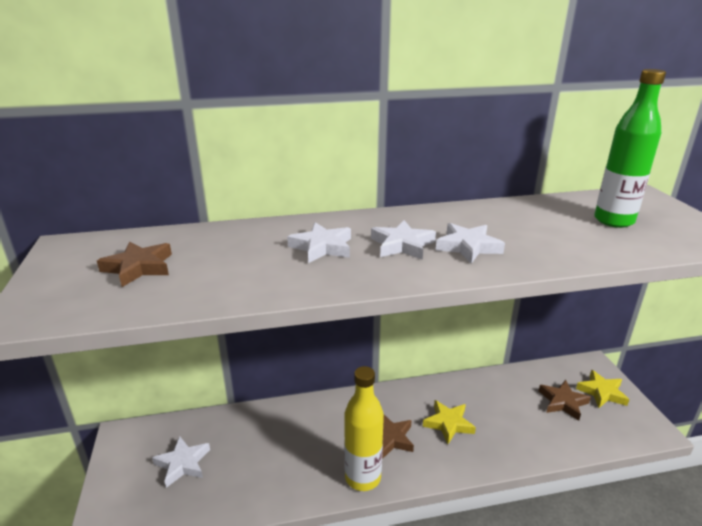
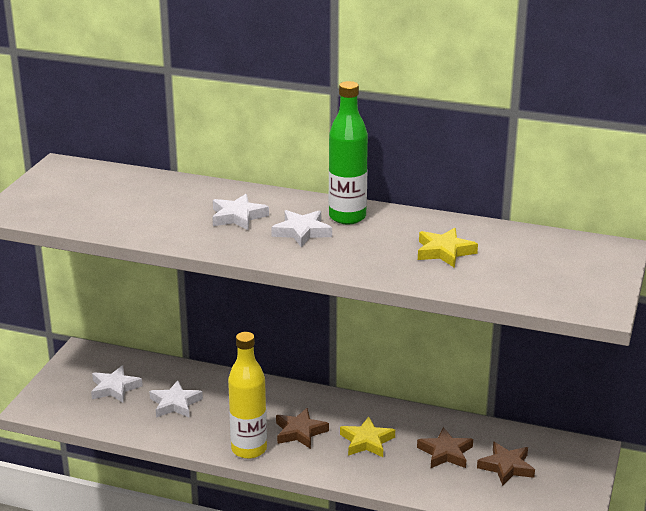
camera: 30 degrees right, 0 degrees up
brown star [97,241,172,287] -> brown star moved to [417,427,473,468]
white star [436,223,505,264] -> white star moved to [149,380,203,418]
yellow star [576,370,630,408] -> yellow star moved to [418,228,478,268]
green bottle [594,69,666,228] -> green bottle moved to [329,81,368,224]

